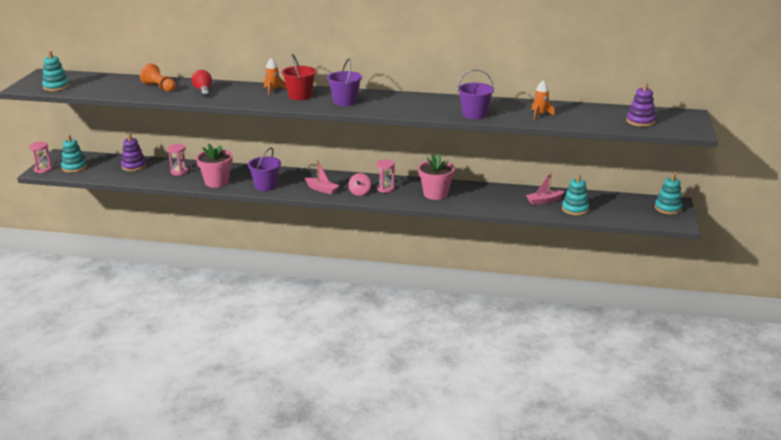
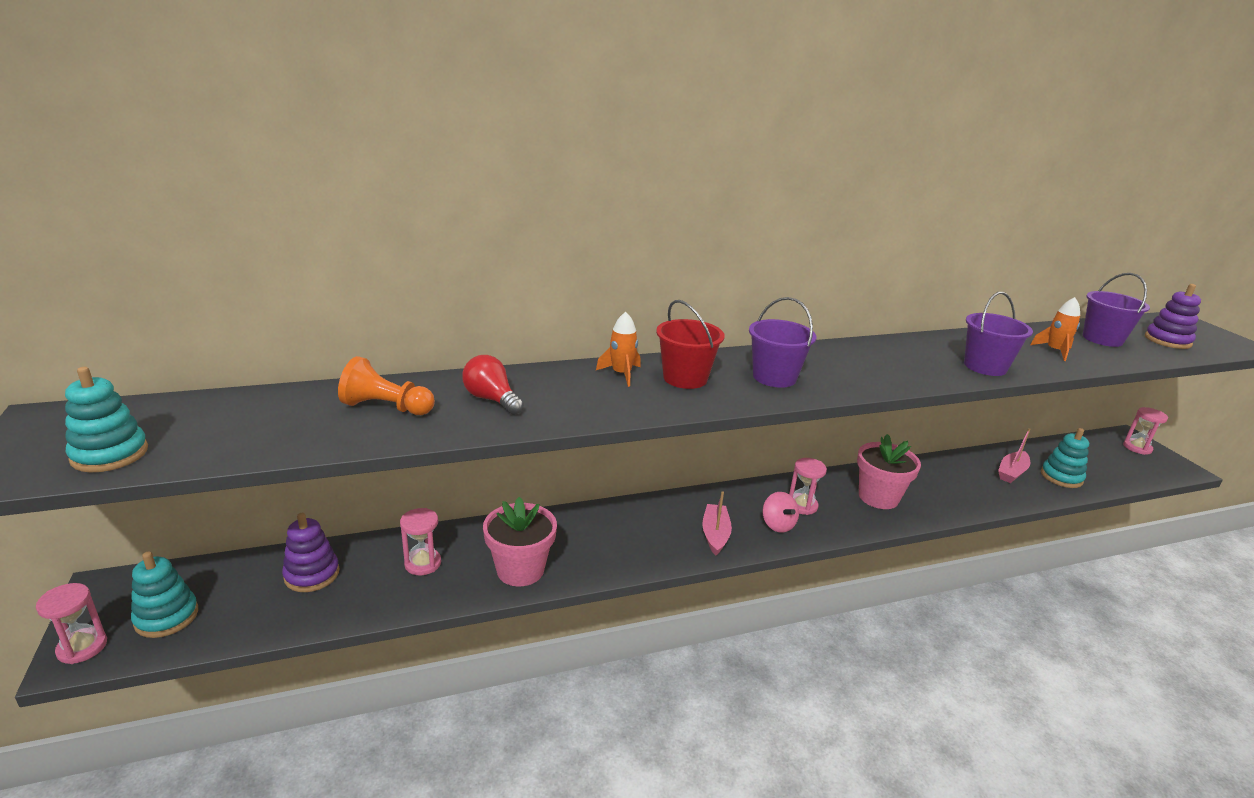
camera: 30 degrees left, 0 degrees up
purple bucket [248,147,281,191] -> purple bucket moved to [1083,273,1150,347]
pink boat [305,159,339,194] -> pink boat turned 90 degrees counterclockwise [702,491,732,556]
turquoise stacking toy [655,173,683,215] -> pink hourglass [1123,407,1168,455]

